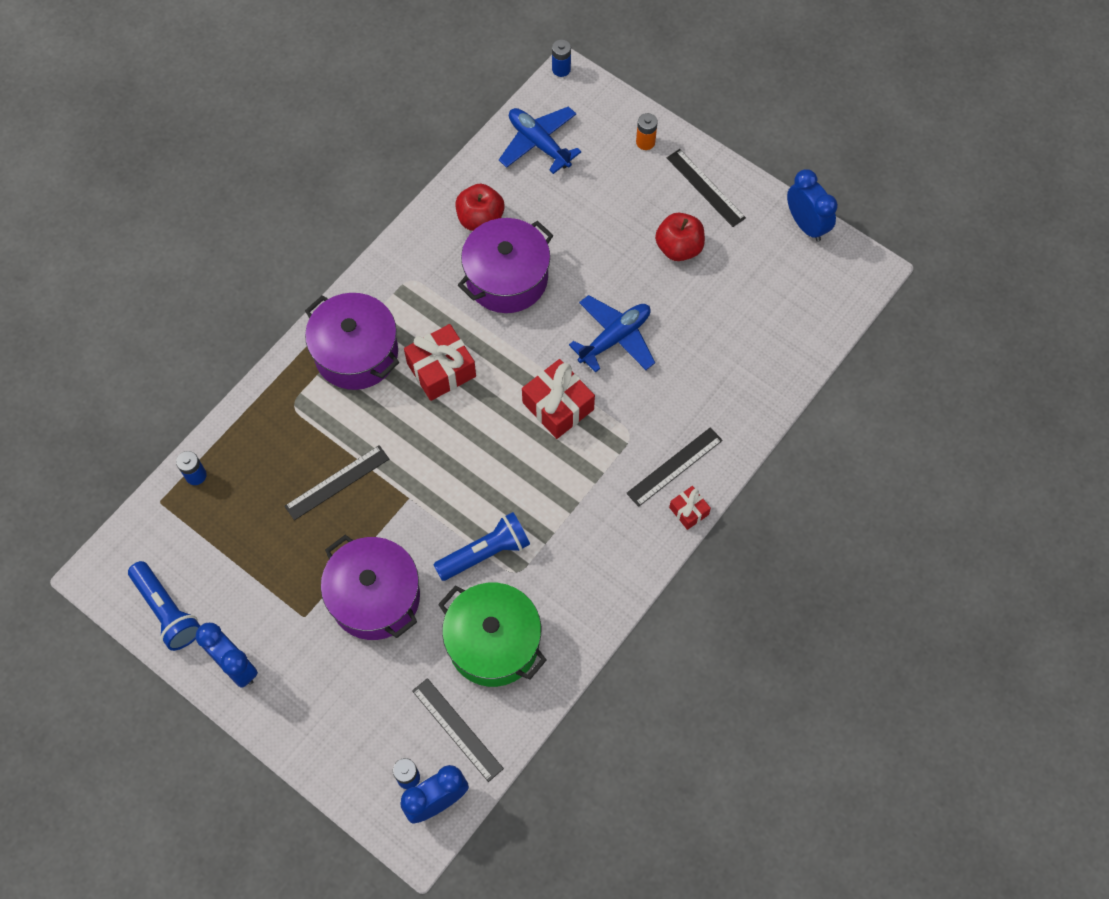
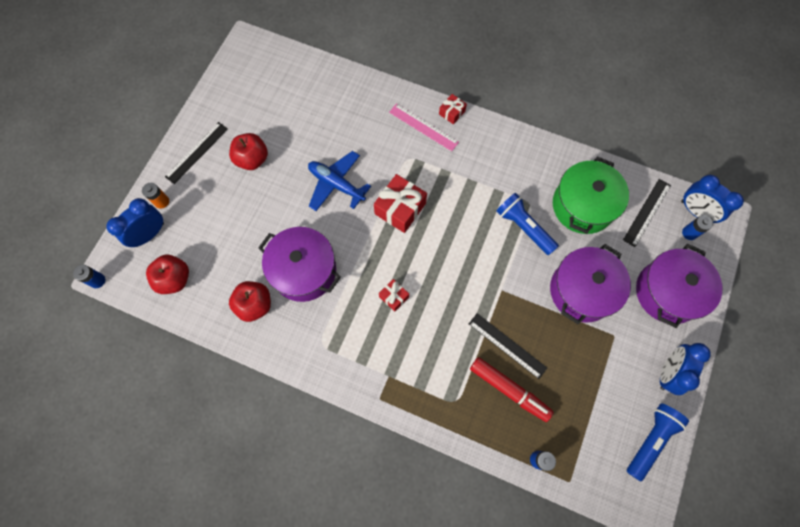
camera: 105 degrees left, 5 degrees up
purple pot [305,293,399,390] -> purple pot moved to [636,244,722,328]
red gift [404,324,476,401] -> red gift [379,279,409,312], size x0.54
blue plane [499,106,581,174] -> red apple [146,255,189,294]
black ruler [626,427,723,507] -> pink ruler [389,103,459,151]
blue clock [787,169,838,242] -> blue clock moved to [106,198,164,247]
none -> red marker [470,357,554,422]

